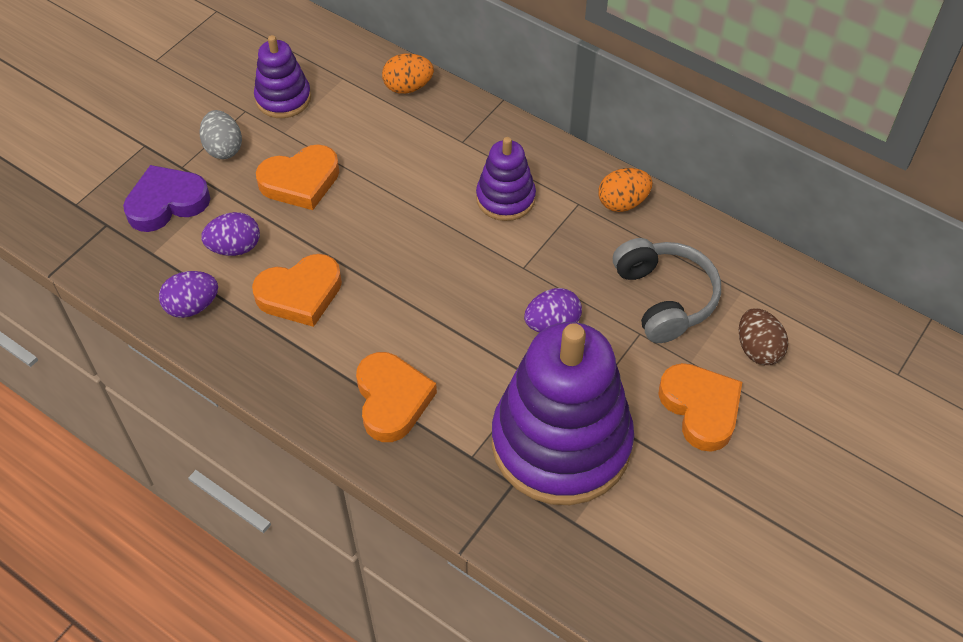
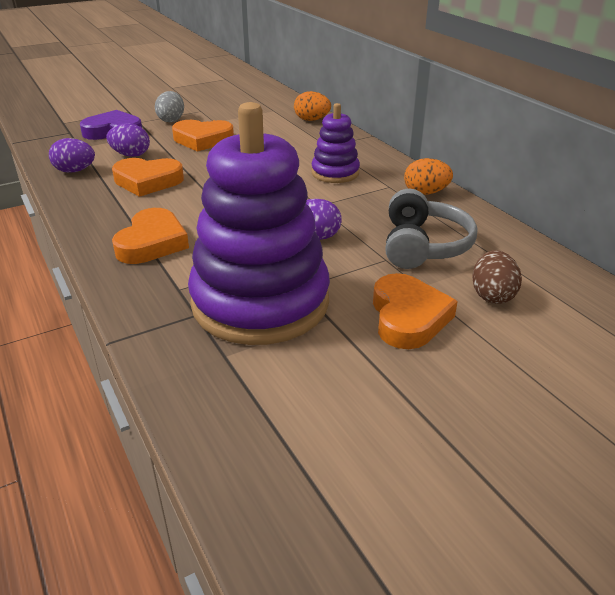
camera: 25 degrees right, 20 degrees down
purple stacking toy [254,35,311,118] -> none

